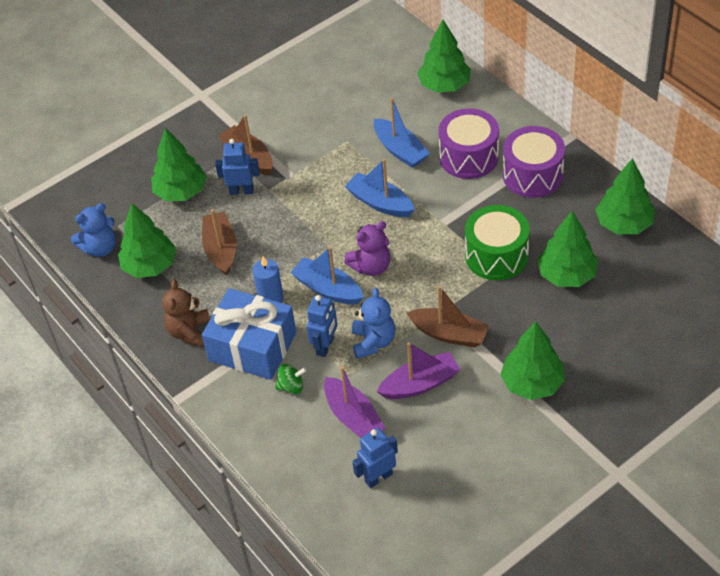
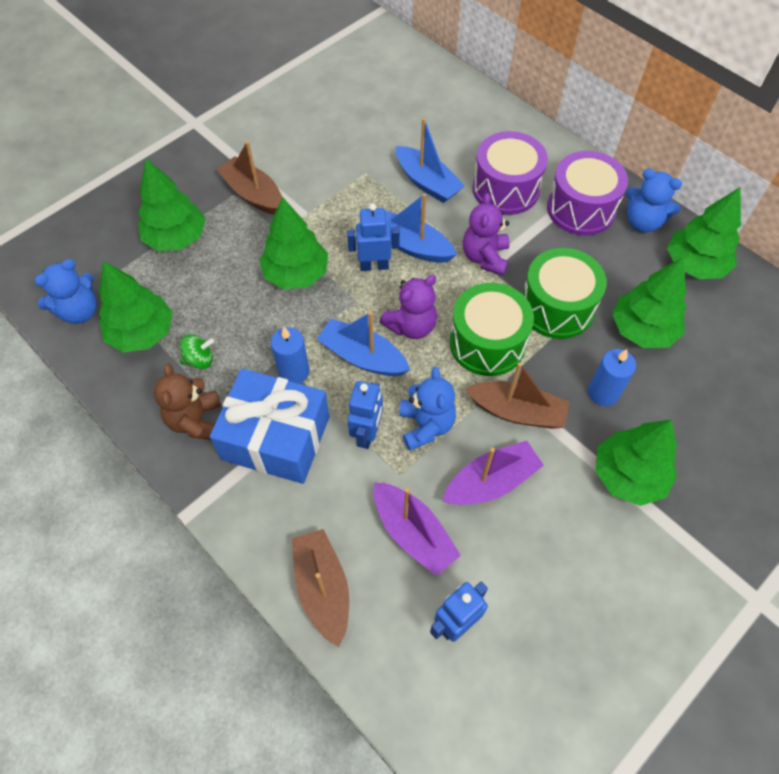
camera: 10 degrees left, 10 degrees up
brown boat [202,209,237,276] -> brown boat moved to [292,529,349,647]
blue robot [215,139,260,195] -> blue robot moved to [347,204,400,271]
green spinning top [275,364,307,394] -> green spinning top moved to [180,334,214,369]
green tree [418,20,471,93] -> green tree moved to [259,197,328,289]
none -> green drum [449,283,534,376]
none -> purple teddy bear [463,193,510,275]
none -> blue candle [588,349,636,406]
none -> blue teddy bear [626,169,682,233]

